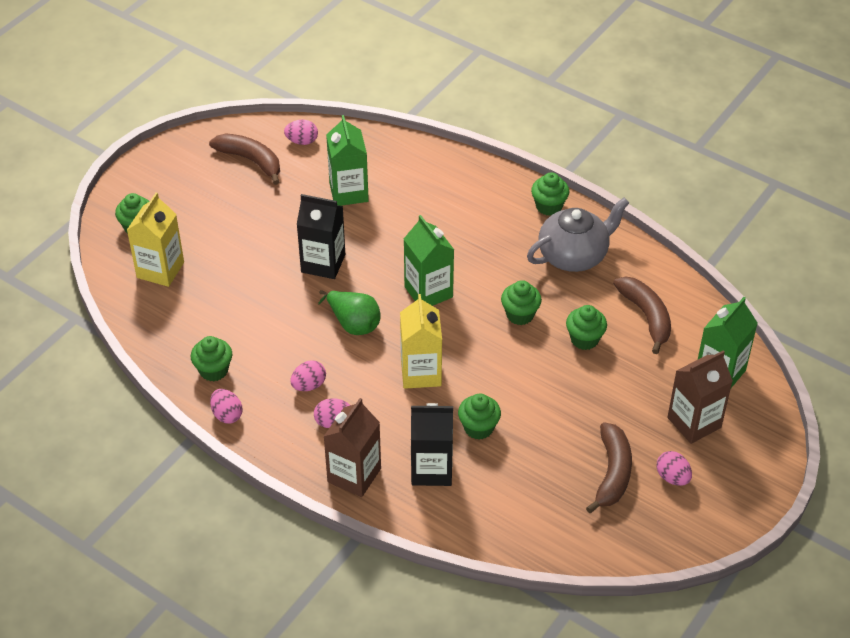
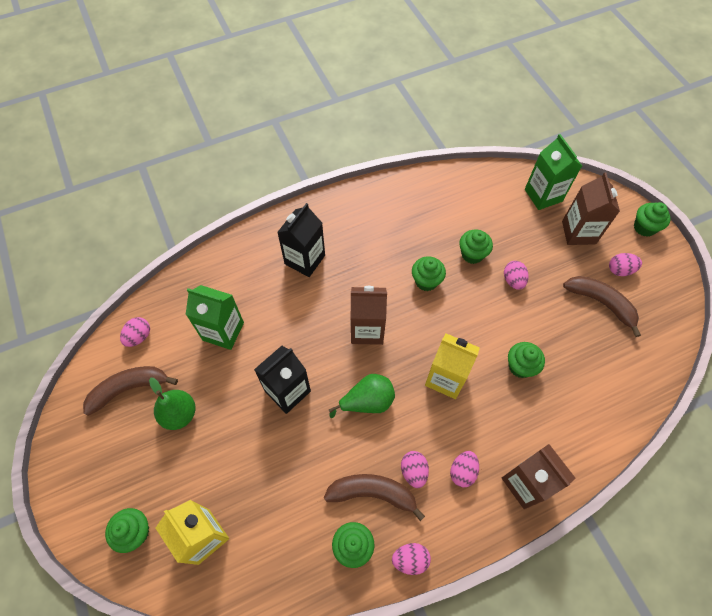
camera: 60 degrees left, 15 degrees up
green carton [404,215,454,306] -> brown carton [351,286,387,345]
black carton [411,403,453,486] -> black carton moved to [277,203,325,277]
grey teapot [527,198,629,272] -> none
green cupcake [531,172,569,216] -> green cupcake moved to [634,202,671,237]
brown banana [613,276,671,354] -> brown banana moved to [324,474,425,521]
none -> green pear [149,378,195,430]
none -> pink egg [504,261,529,290]

